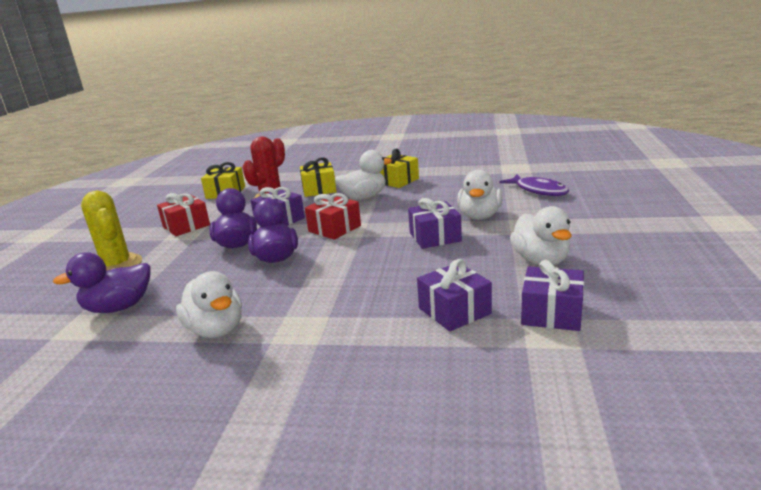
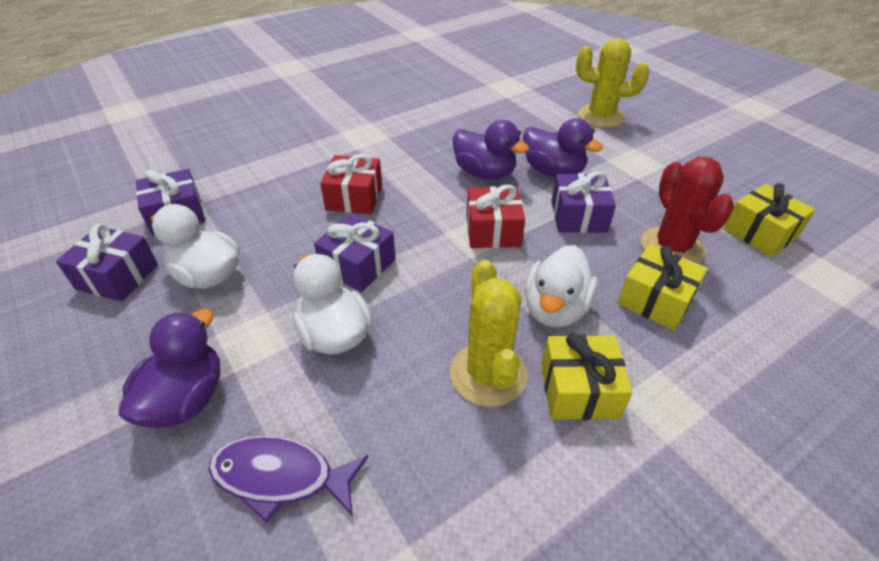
camera: 135 degrees right, 20 degrees up
purple duck [53,252,150,313] -> purple duck moved to [119,309,220,428]
red gift [157,193,210,236] -> red gift moved to [320,154,382,214]
white duck [176,271,242,338] -> none
purple gift [417,259,492,332] -> purple gift moved to [56,224,158,302]
none -> yellow cactus [450,260,527,407]

